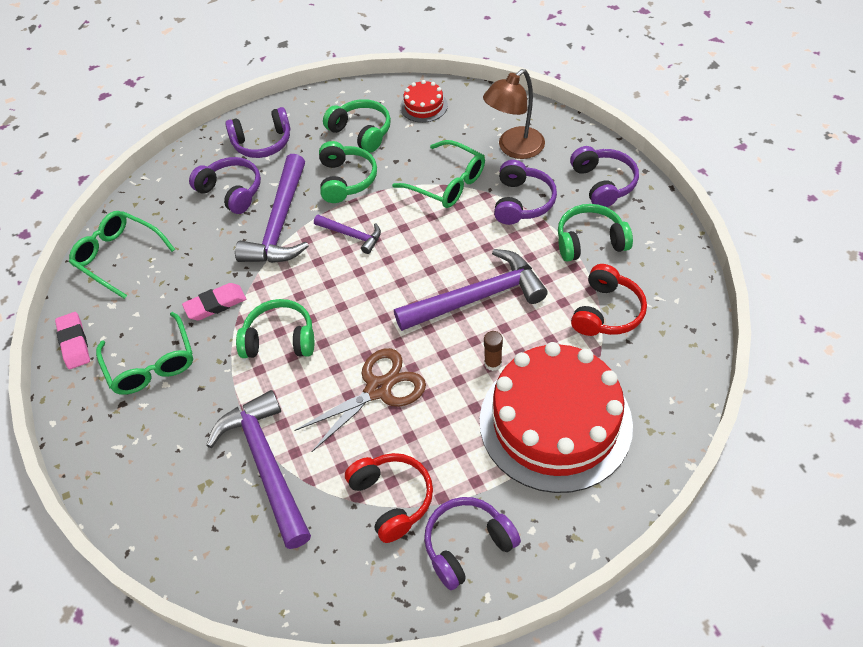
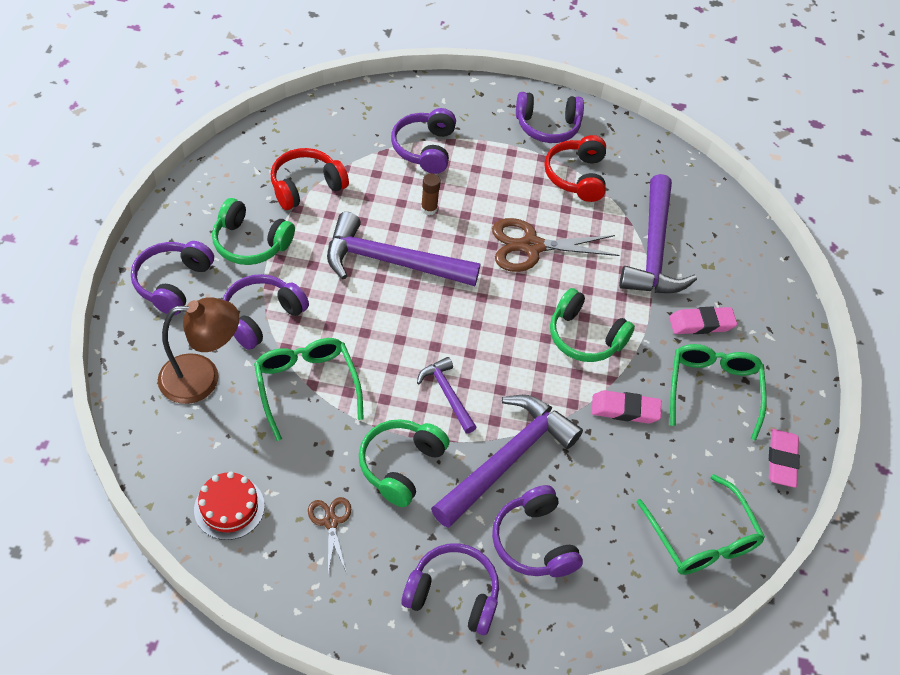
camera: 155 degrees left, 0 degrees up
green headphones [323,99,391,153] -> brown scissors [308,497,351,572]
red cake [480,342,633,493] -> purple headphones [391,108,456,174]
none -> pink eraser [669,306,737,334]

